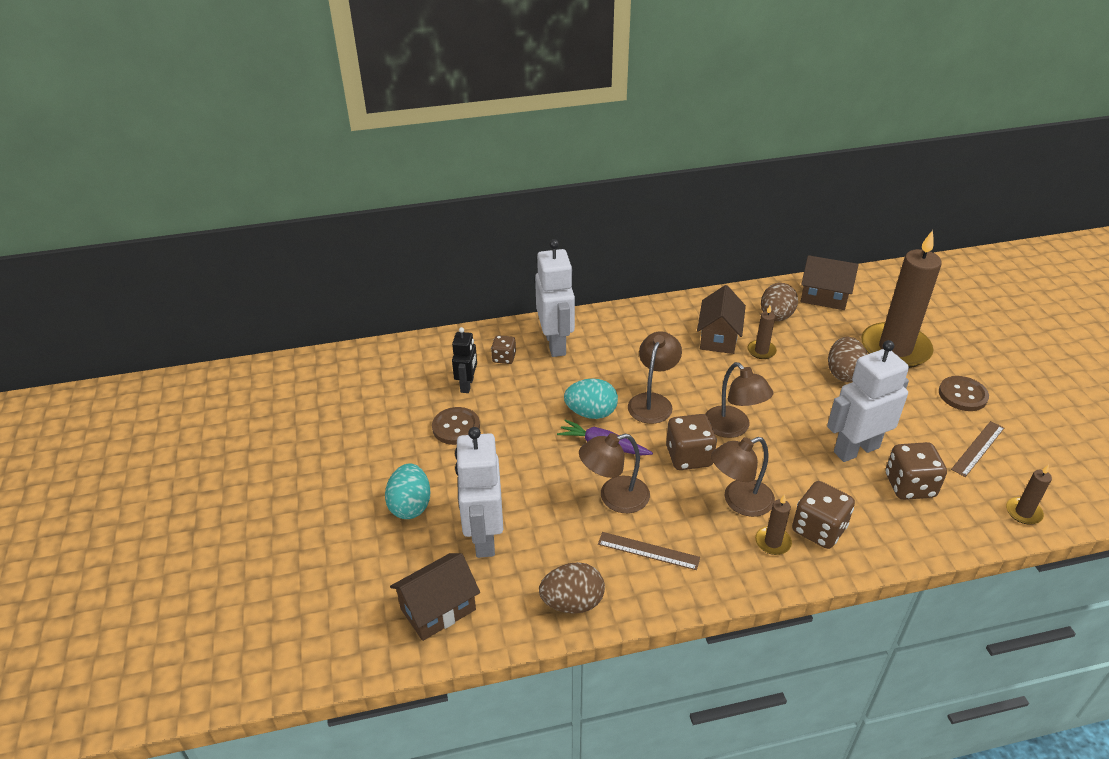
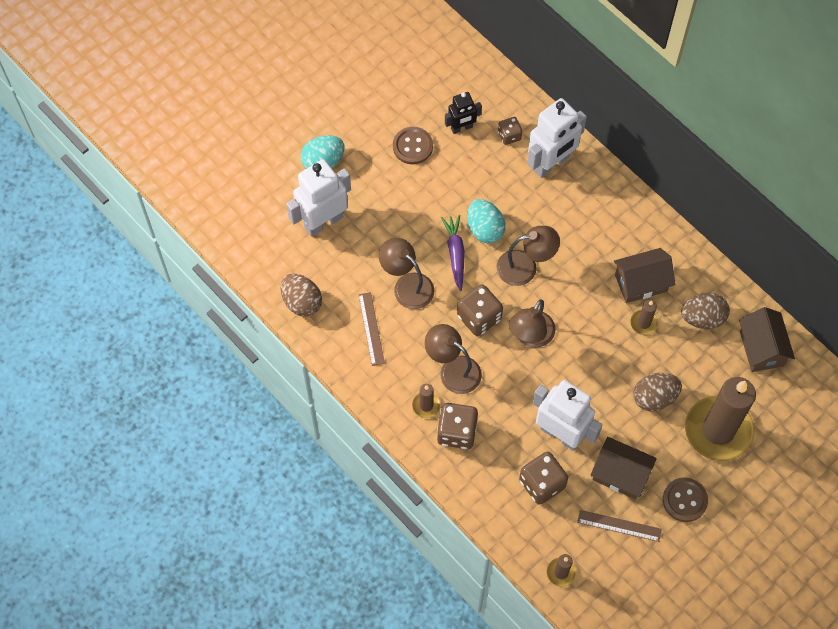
camera: 60 degrees right, 25 degrees up
brown house [390,553,480,641] -> brown house moved to [590,437,657,499]

